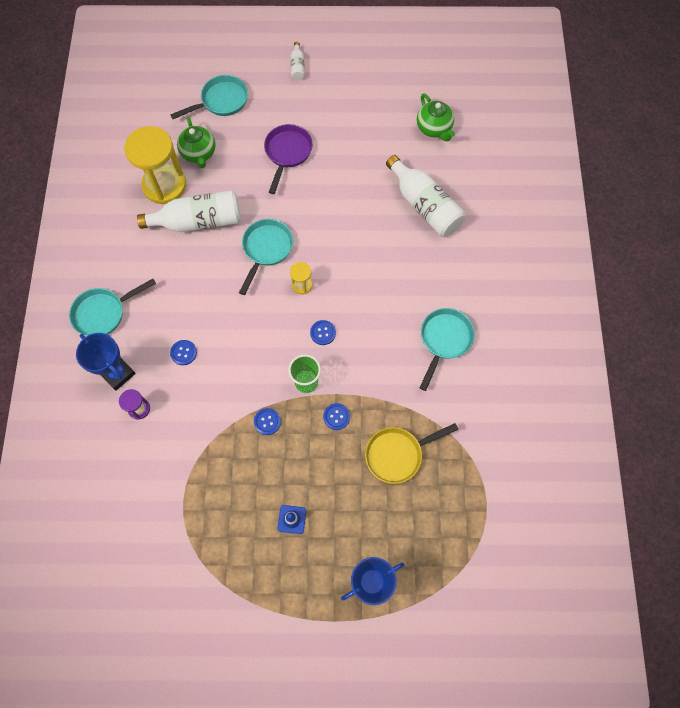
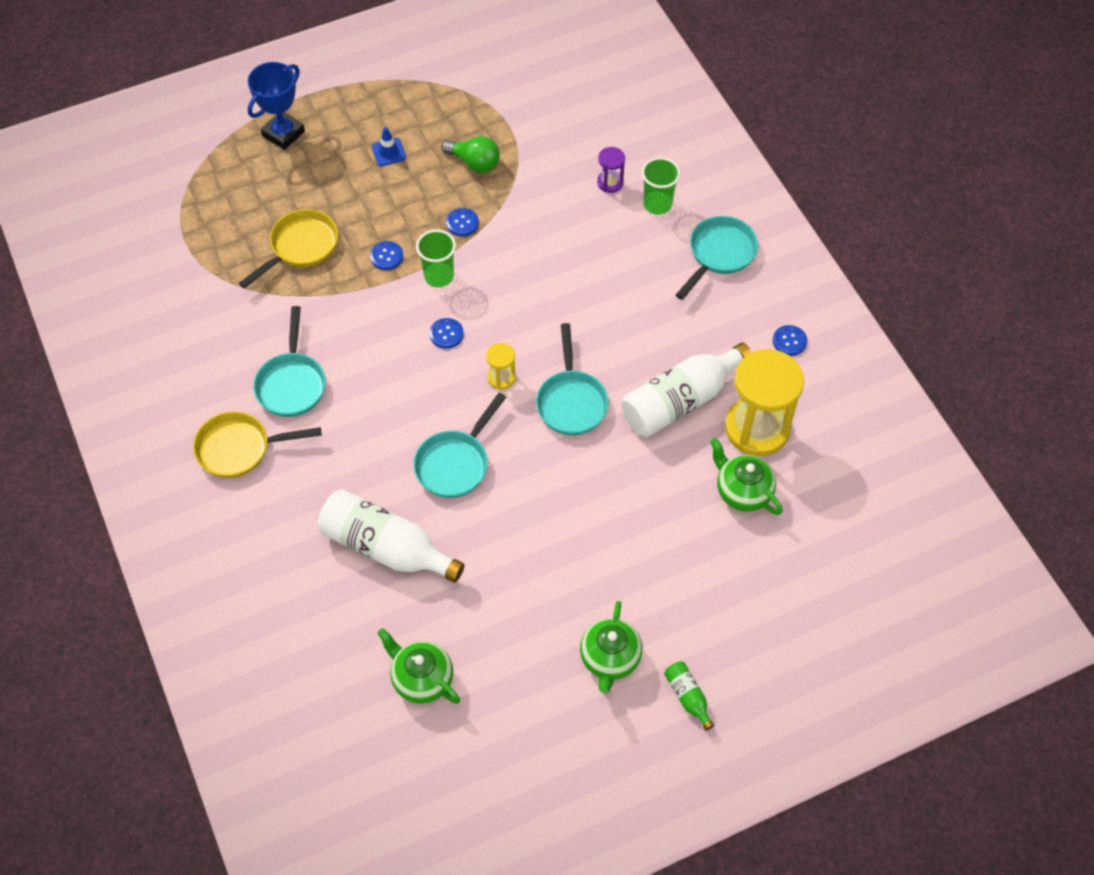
camera: 155 degrees right, 10 degrees down
blue trophy [76,333,136,391] -> green cup [642,157,680,215]
turquoise pan [170,75,248,119] -> turquoise pan moved to [413,393,506,498]
blue button [170,340,197,365] -> blue button moved to [773,325,807,356]
purple pan [264,124,313,194] -> none
white bottle [290,42,305,80] -> green bottle [664,661,714,730]
none -> yellow pan [193,411,321,478]
none -> green light bulb [441,136,500,173]
none -> green teapot [580,601,642,693]

